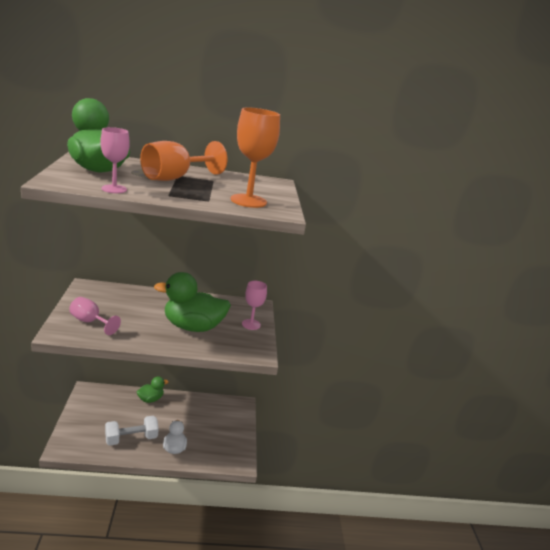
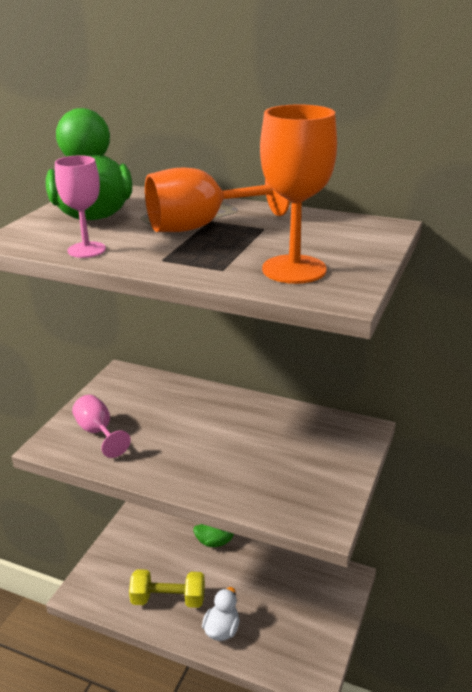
camera: 30 degrees right, 5 degrees up
white dumbbell [105,416,159,446] -> yellow dumbbell [129,569,205,608]
green duck [154,272,231,332] -> none
pink goblet [242,281,267,330] -> none

